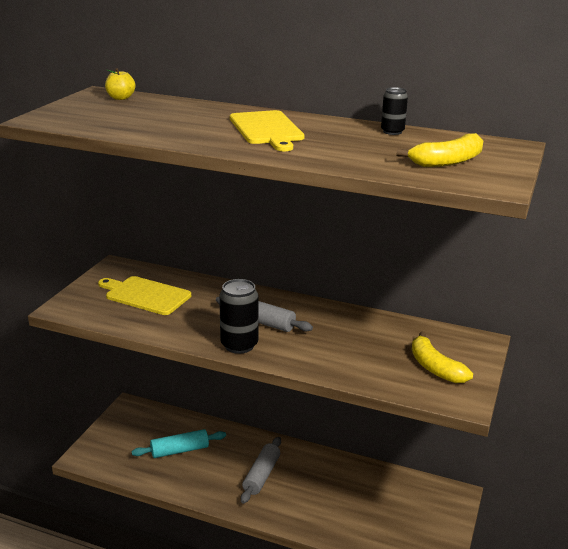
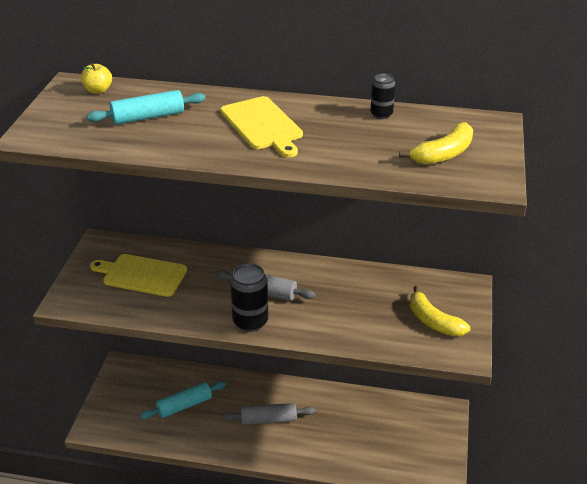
camera: 10 degrees left, 10 degrees up
grey rolling pin [241,437,281,504] -> grey rolling pin turned 75 degrees clockwise [222,403,315,425]
none -> turquoise rolling pin [87,90,206,125]

